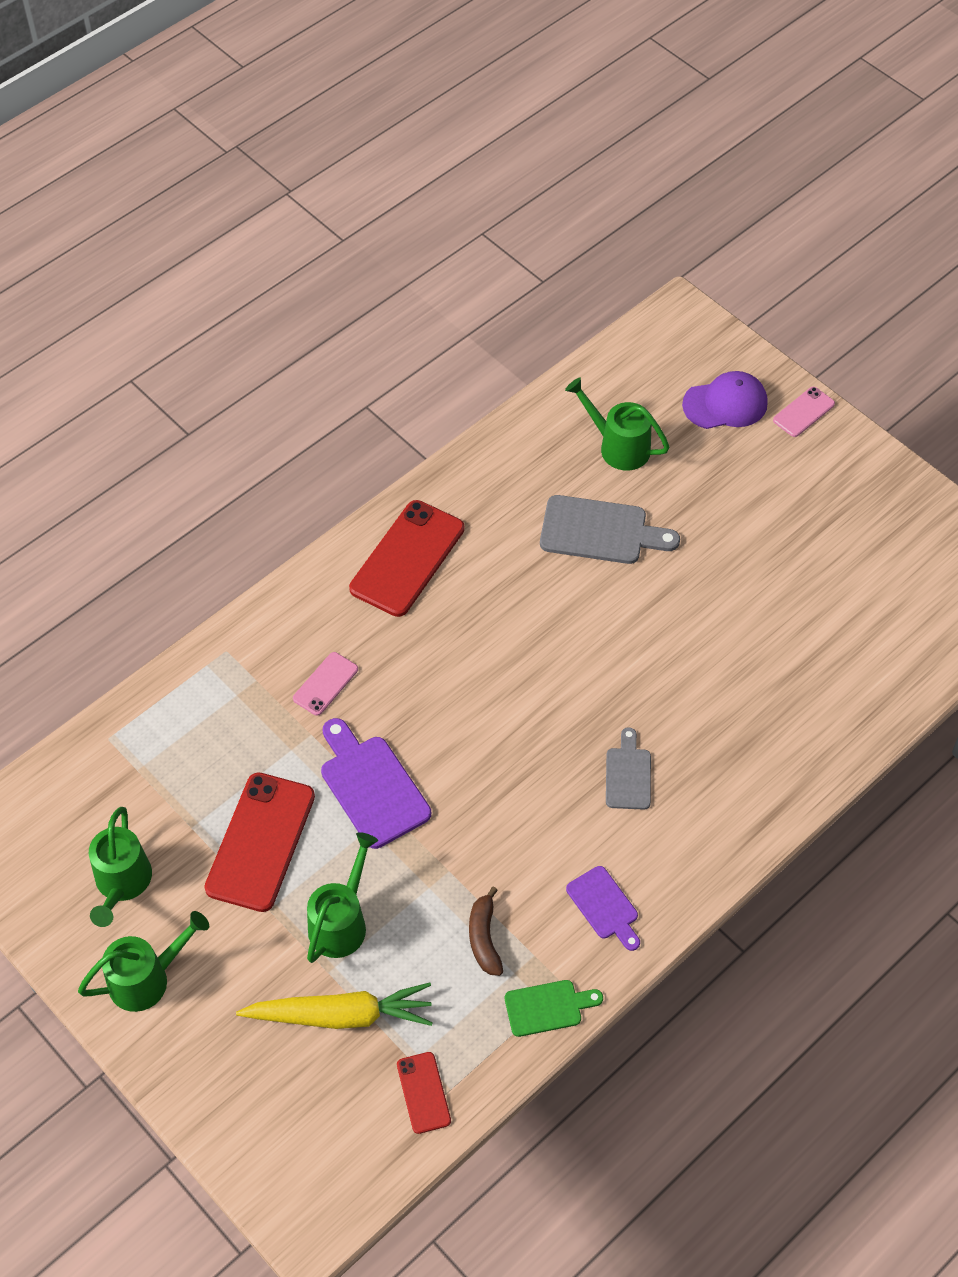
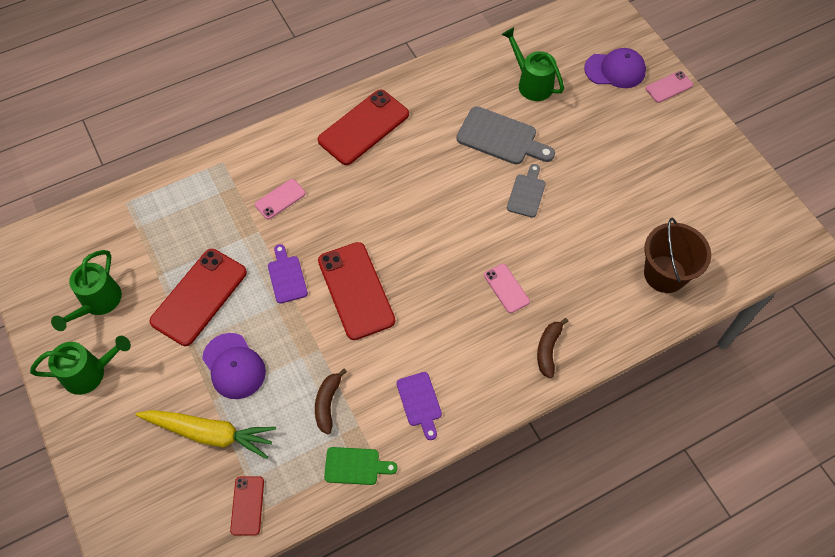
camera: 15 degrees right, 5 degrees up
green watering can [307,832,378,963] -> purple cap [202,333,266,399]
purple cutting board [321,718,431,849] -> purple cutting board [268,244,308,304], size x0.61
grey cutting board [606,727,651,810] -> grey cutting board moved to [507,164,546,218]
none -> red phone [318,242,395,340]
none -> pink phone [484,264,530,313]
none -> brown banana [537,318,568,378]
none -> brown bucket [644,217,711,293]

